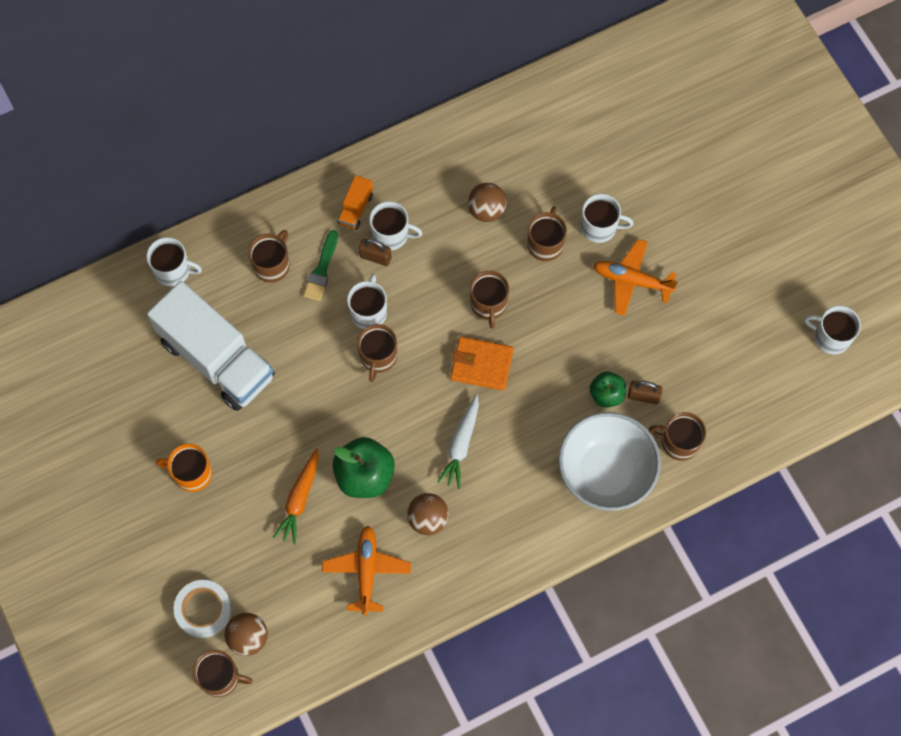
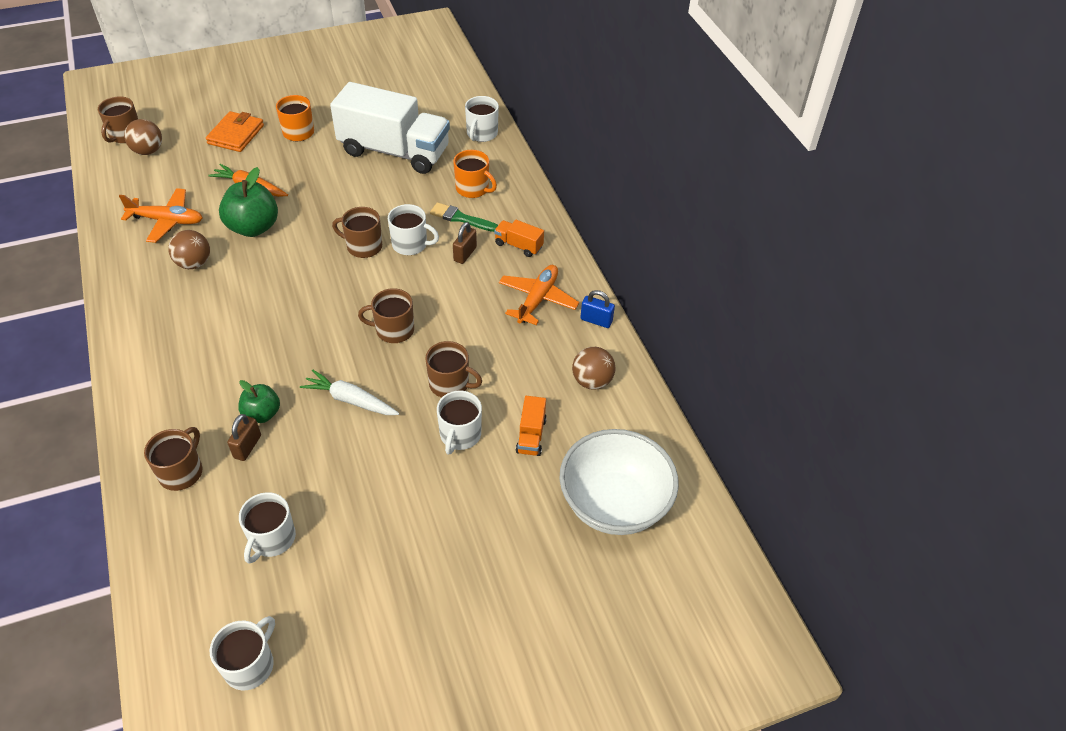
camera: 95 degrees right, 20 degrees down
white truck [147,281,275,411] -> white truck turned 120 degrees counterclockwise [330,82,450,174]
white tape [174,580,232,638] -> none
brown mug [248,230,290,283] -> orange mug [453,150,497,198]
white mug [369,201,422,250] -> white mug moved to [239,492,296,564]
white carrot [437,394,479,489] -> white carrot moved to [300,370,399,415]
orange wallet [450,336,513,391] -> orange wallet moved to [206,111,264,152]
brown ball [468,183,507,222] -> brown ball moved to [572,347,615,390]
white bowl [558,412,661,511] -> white bowl moved to [559,429,679,535]
orange plane [593,239,678,316] -> orange plane moved to [499,265,579,325]
none -> orange truck [516,396,547,456]
none -> blue padlock [580,290,615,328]

